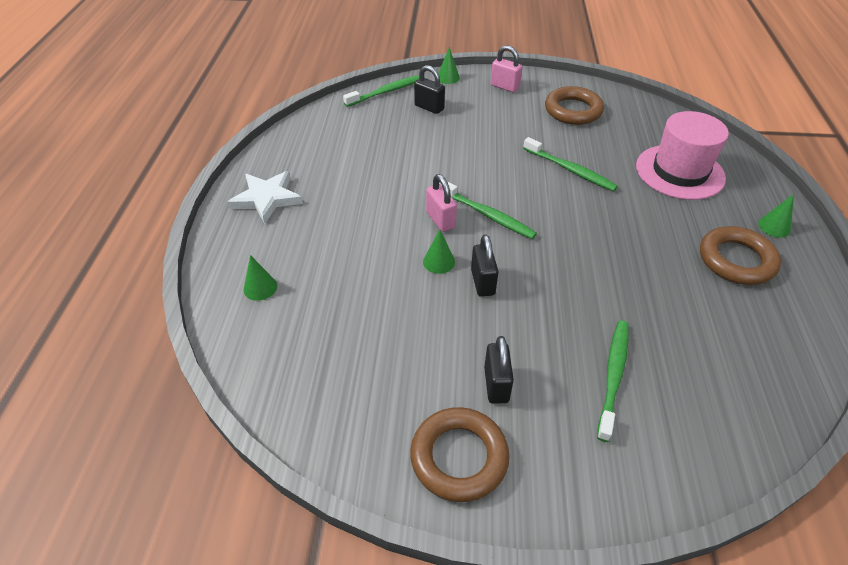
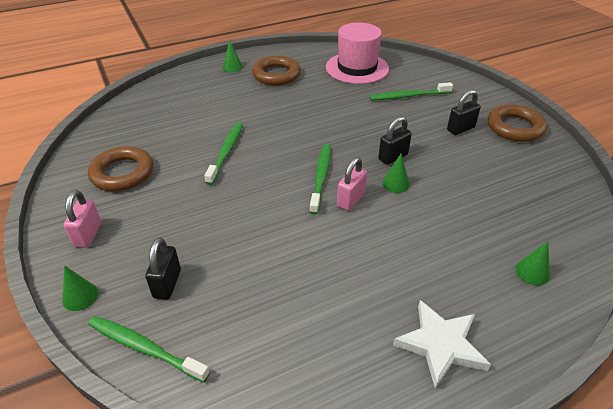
camera: 120 degrees left, 5 degrees down
pink hat [636,111,729,200] -> pink hat moved to [326,22,389,84]

